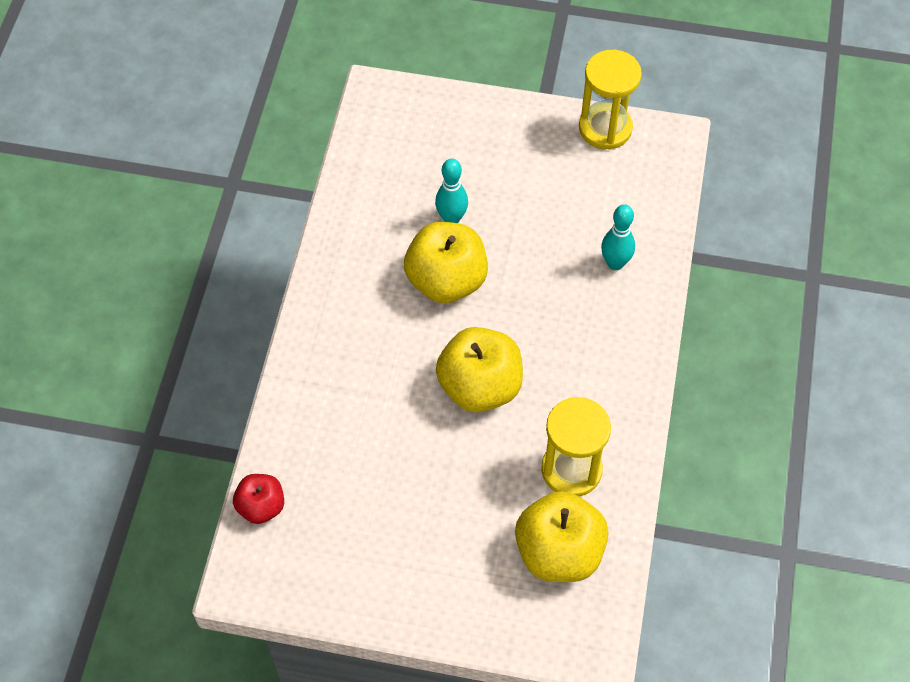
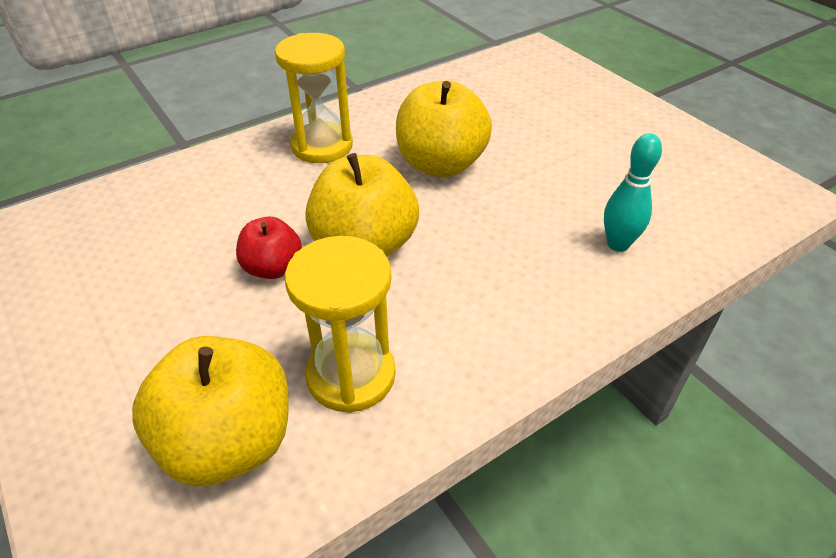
camera: 45 degrees right, 15 degrees down
red apple [233,474,284,524] -> red apple moved to [236,217,302,279]
turquoise bowling pin [435,158,468,223] -> none
yellow hourglass [579,50,642,150] -> yellow hourglass moved to [275,33,353,163]

